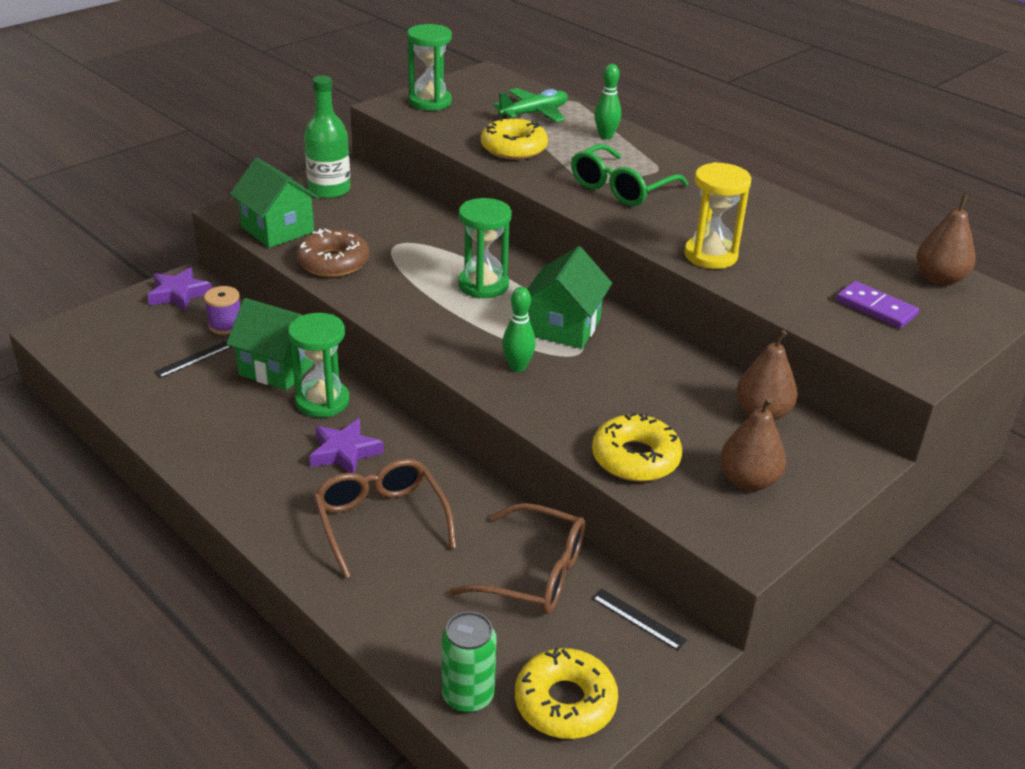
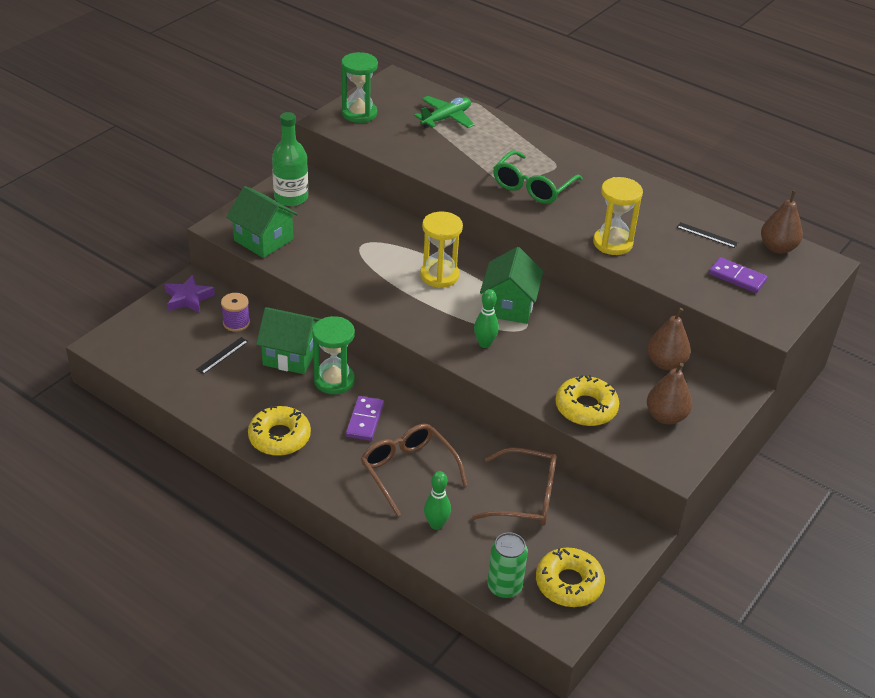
camera: 10 degrees left, 5 degrees up
brown donut [296,229,369,277] -> none
purple star [310,418,384,473] -> purple domino [346,396,384,441]
green hourglass [458,198,512,299] -> yellow hourglass [420,212,463,288]
yellow donut [481,117,548,160] -> yellow donut moved to [248,406,311,456]
black ruler [592,589,687,650] -> black ruler moved to [677,222,738,248]
green bowling pin [594,64,621,139] -> green bowling pin moved to [424,471,451,530]

